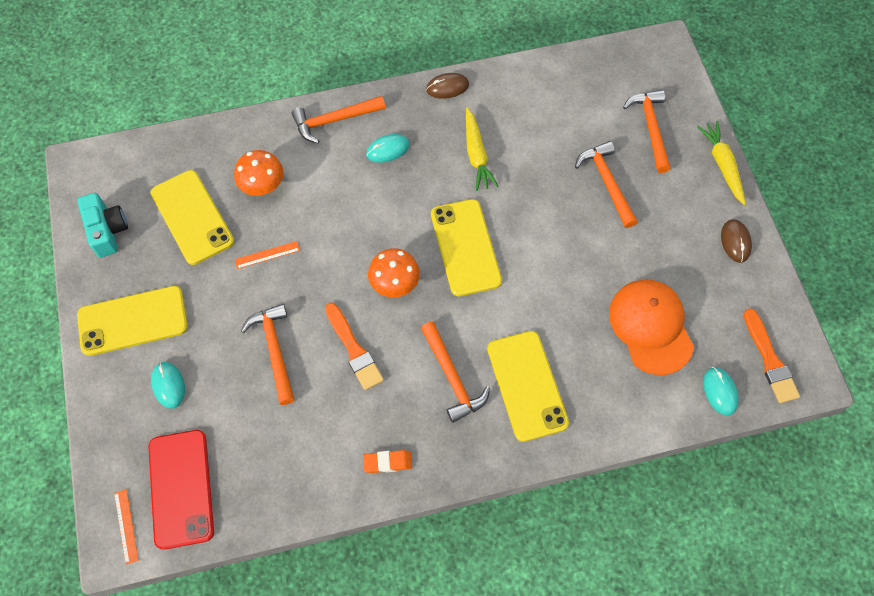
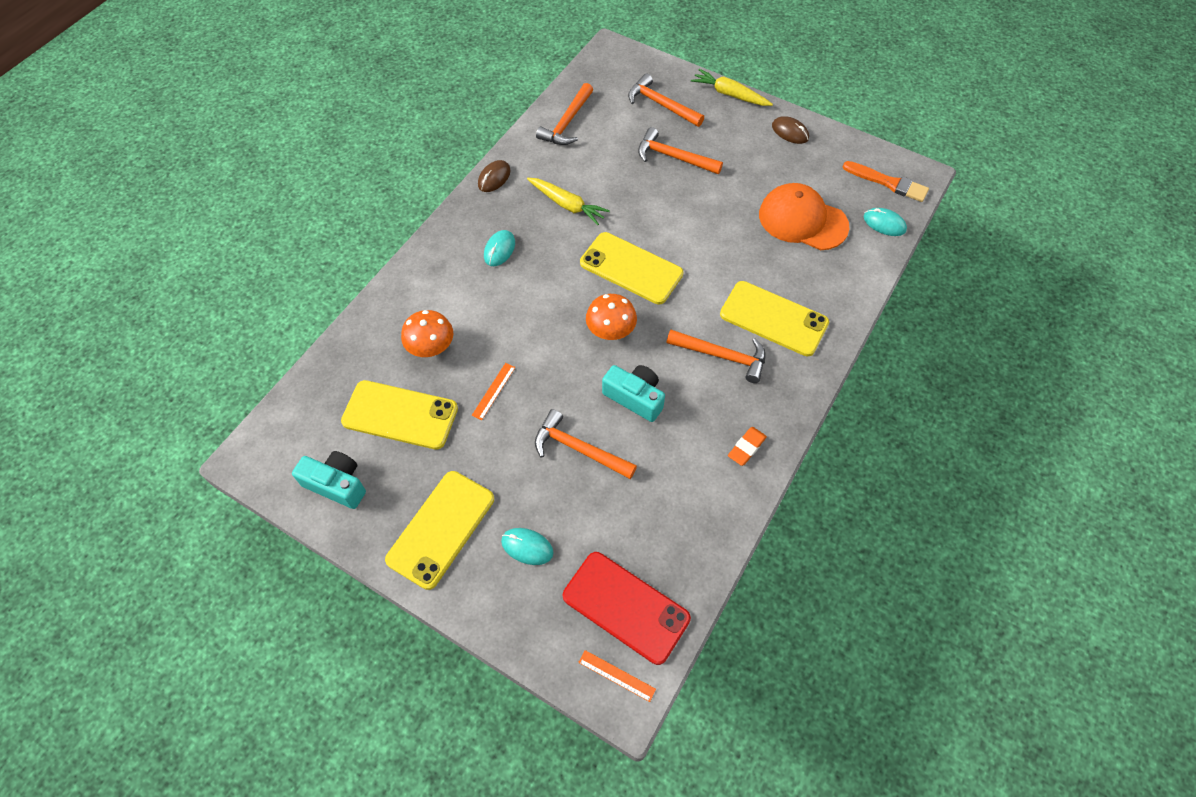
camera: 45 degrees left, 5 degrees down
orange hammer [292,96,386,143] -> orange hammer moved to [536,83,593,145]
orange brush [325,302,384,390] -> turquoise camera [602,365,665,422]

